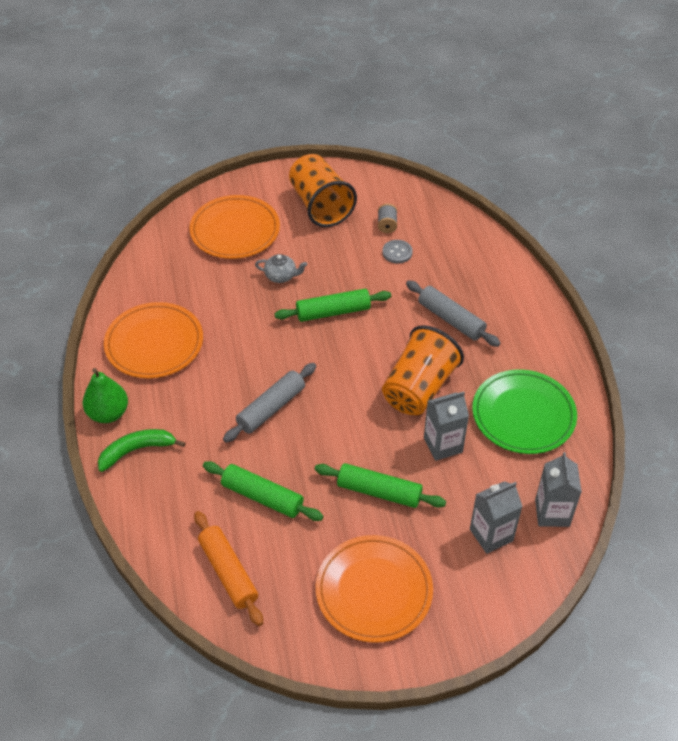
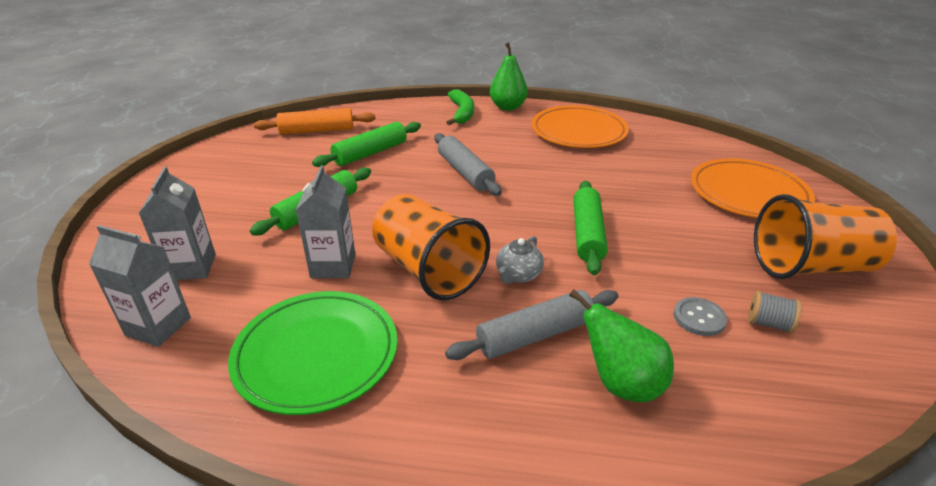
camera: 110 degrees right, 15 degrees down
grey teapot [255,254,307,283] -> grey teapot moved to [496,236,544,284]
orange plate [316,535,433,643] -> none
none -> green pear [569,289,674,402]

